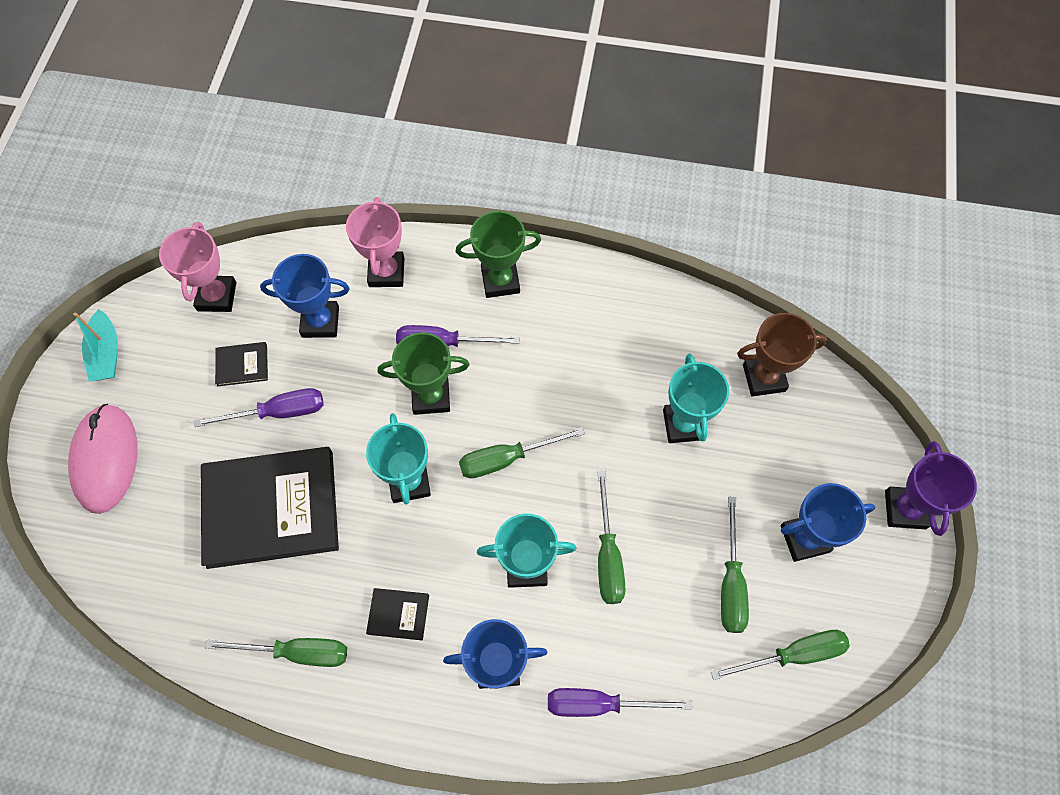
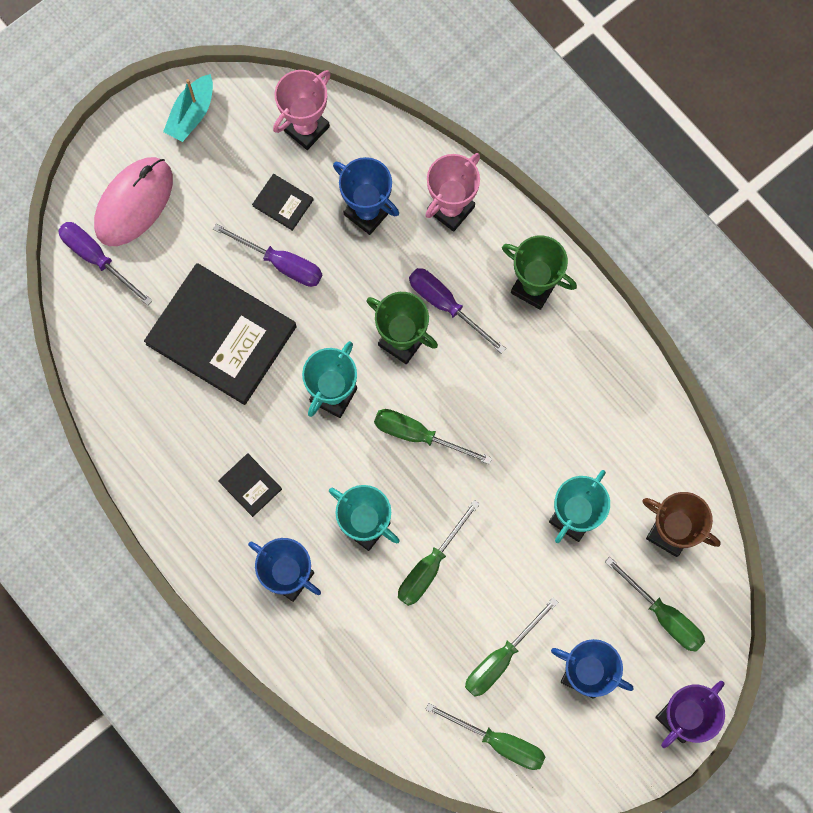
camera: 40 degrees right, 10 degrees up
green screwdriver [205,638,347,667] -> green screwdriver moved to [605,557,705,652]
purple screwdriver [548,688,693,717] -> purple screwdriver moved to [58,222,153,306]

